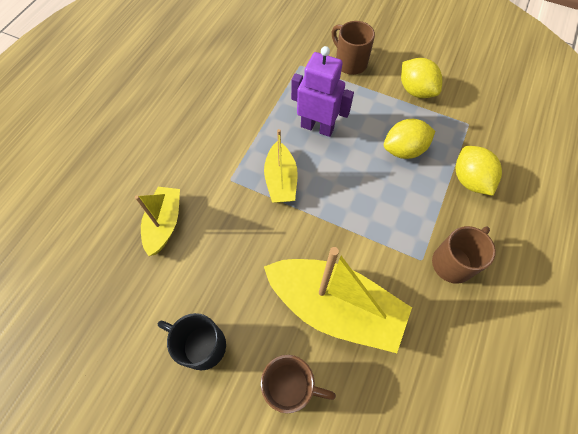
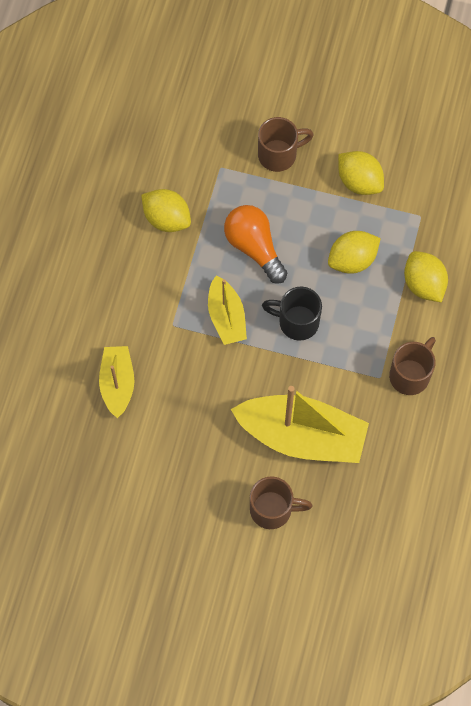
camera: 10 degrees left, 5 degrees up
black mug [158,313,226,370] -> black mug moved to [262,286,322,341]
purple robot [291,46,354,137] -> orange light bulb [224,205,287,284]
brown mug [332,21,375,75] -> brown mug turned 120 degrees clockwise [258,117,314,172]
none -> yellow lemon [141,189,191,232]

